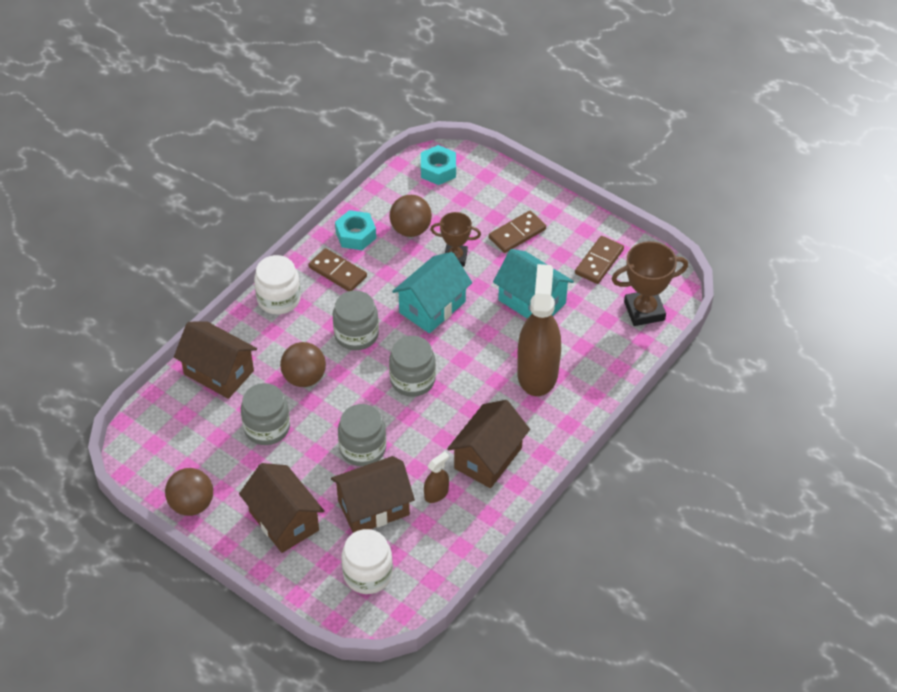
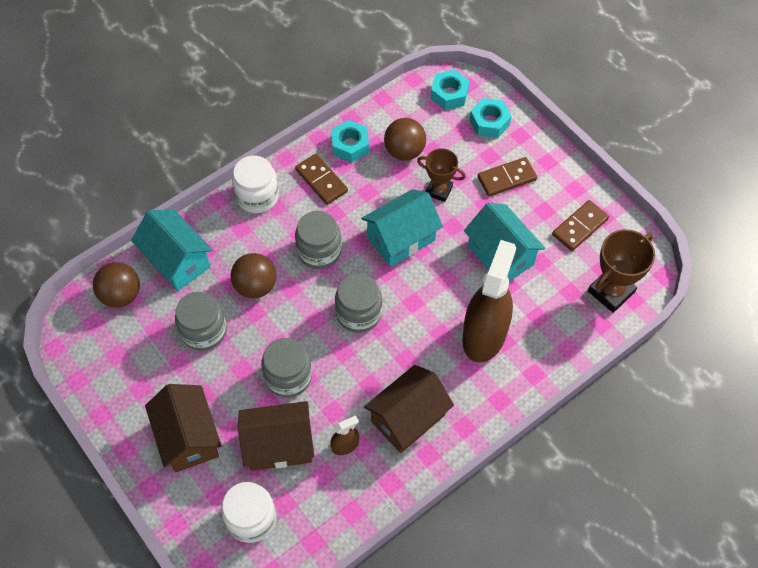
camera: 15 degrees right, 10 degrees up
brown ball [165,468,213,516] -> brown ball moved to [93,262,140,308]
brown house [174,321,257,399] -> turquoise house [131,210,213,291]
brown trophy [612,241,688,326] -> brown trophy turned 45 degrees counterclockwise [588,229,655,313]
none -> turquoise nut [470,98,512,138]

